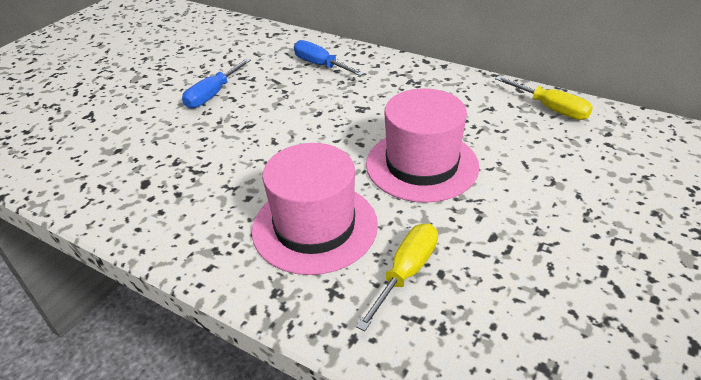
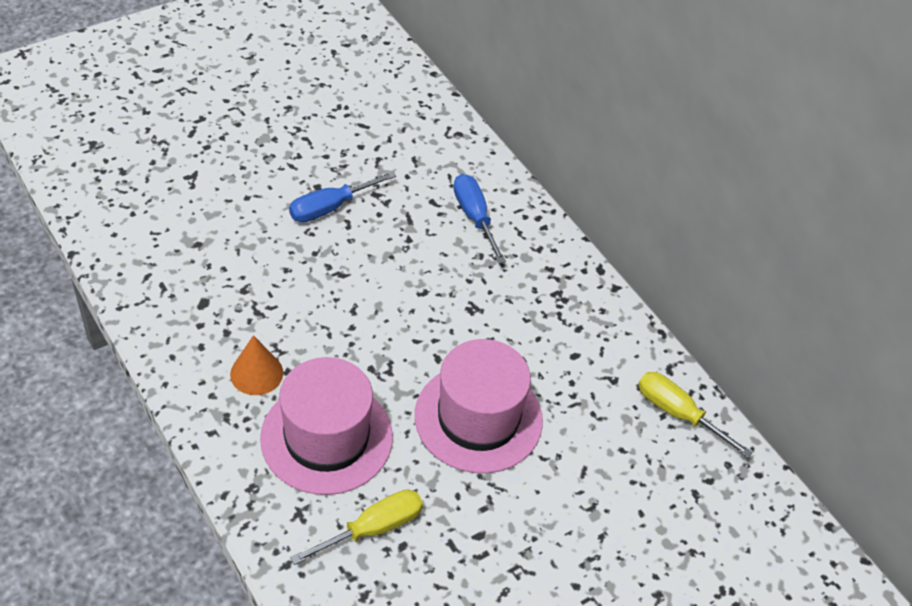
camera: 20 degrees right, 10 degrees up
yellow screwdriver [495,76,593,120] -> yellow screwdriver turned 150 degrees clockwise [638,372,753,458]
none -> orange cone [230,335,283,395]

